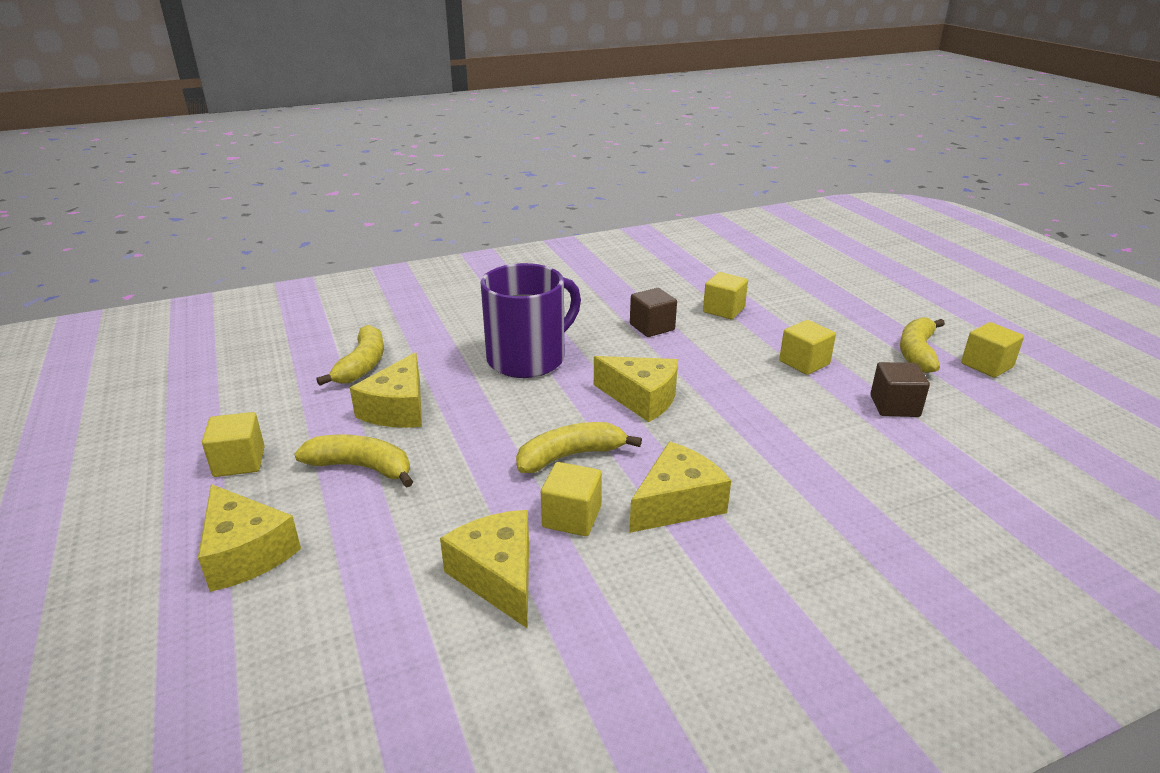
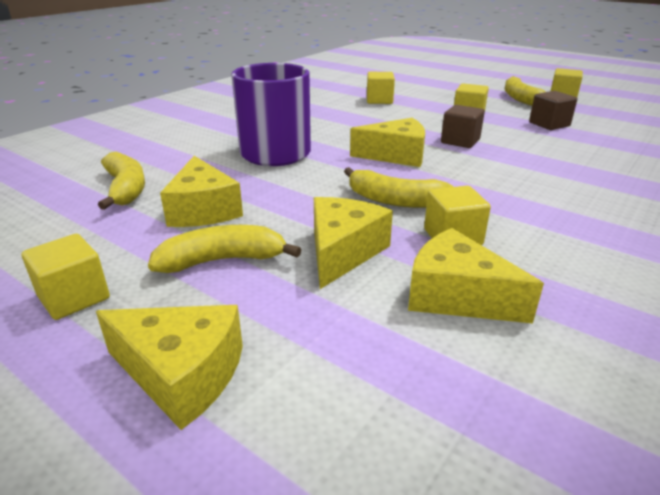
camera: 30 degrees left, 0 degrees up
yellow banana [516,422,642,473] -> yellow banana turned 105 degrees counterclockwise [344,167,454,208]
brown cube [630,288,677,337] -> brown cube moved to [441,105,485,148]
yellow cheese [630,441,731,533] -> yellow cheese moved to [314,197,393,289]

